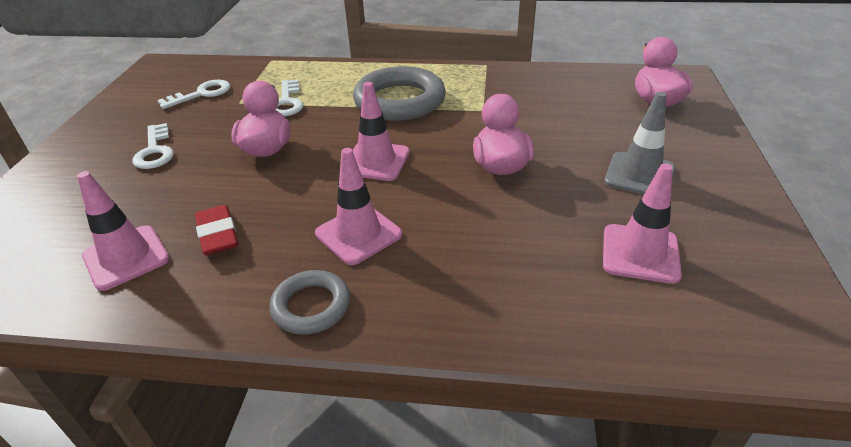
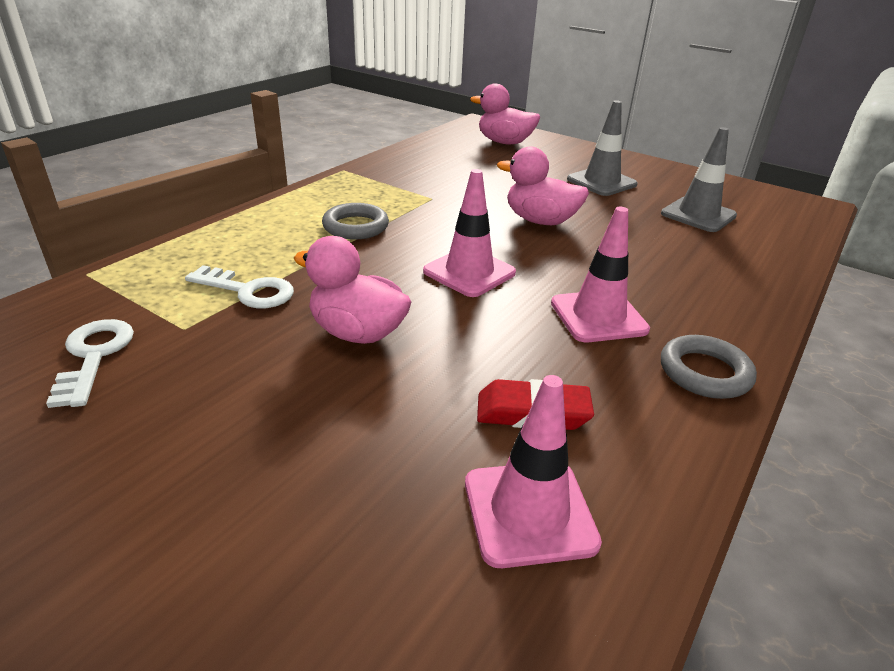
camera: 65 degrees left, 5 degrees down
white key [132,123,174,169] -> none
grey ring [353,66,446,121] -> grey ring [322,203,389,240], size x0.55
pink traffic cone [603,163,682,284] -> grey traffic cone [661,127,737,232]

